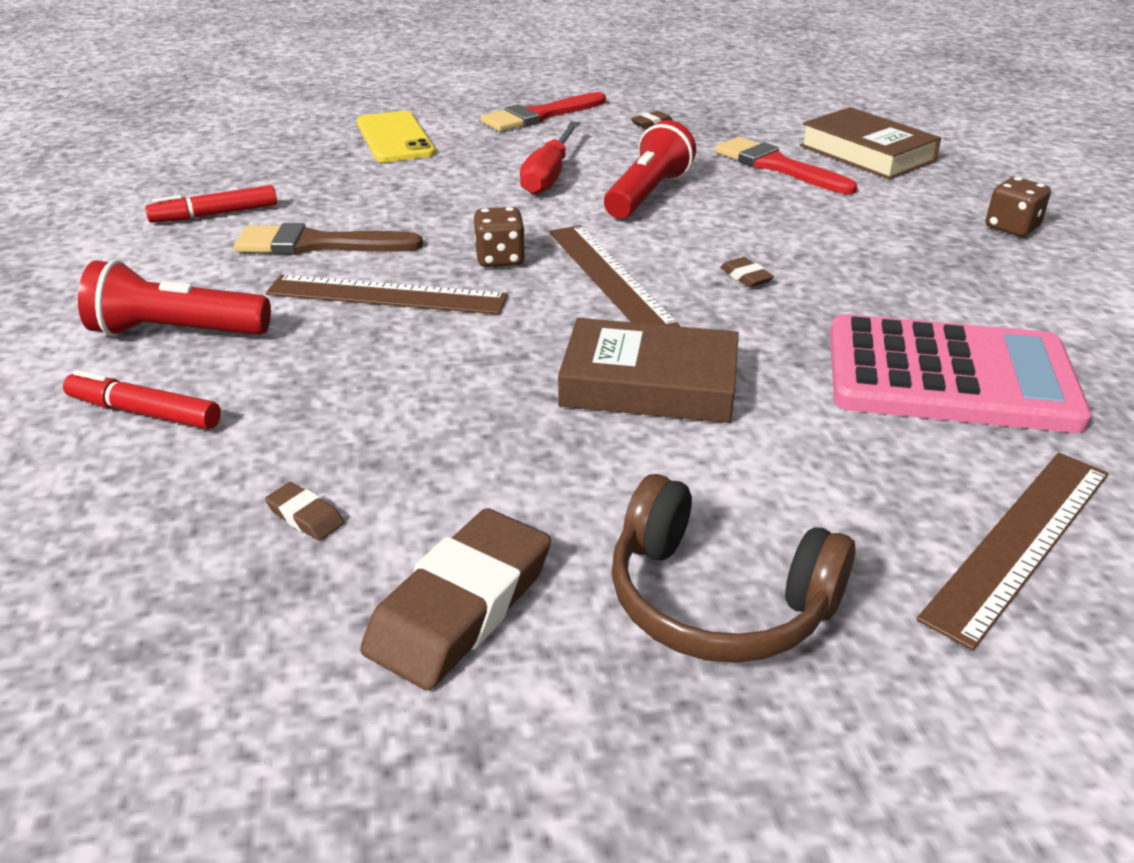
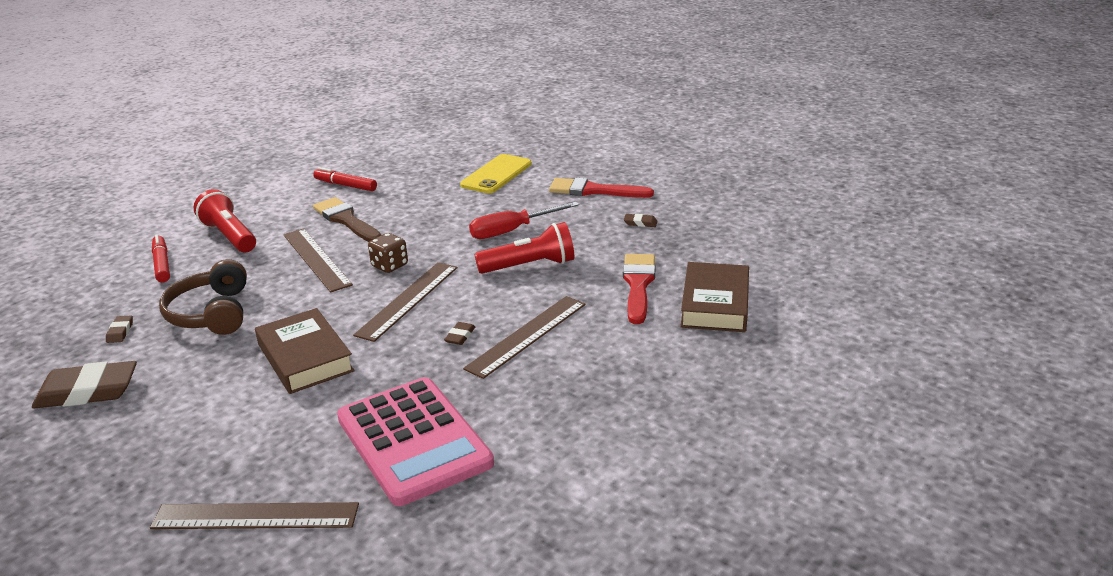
camera: 50 degrees right, 5 degrees down
brown headphones [612,474,856,663] -> brown headphones moved to [159,259,247,335]
brown dice [986,177,1051,237] -> none
none -> brown ruler [463,296,586,379]

